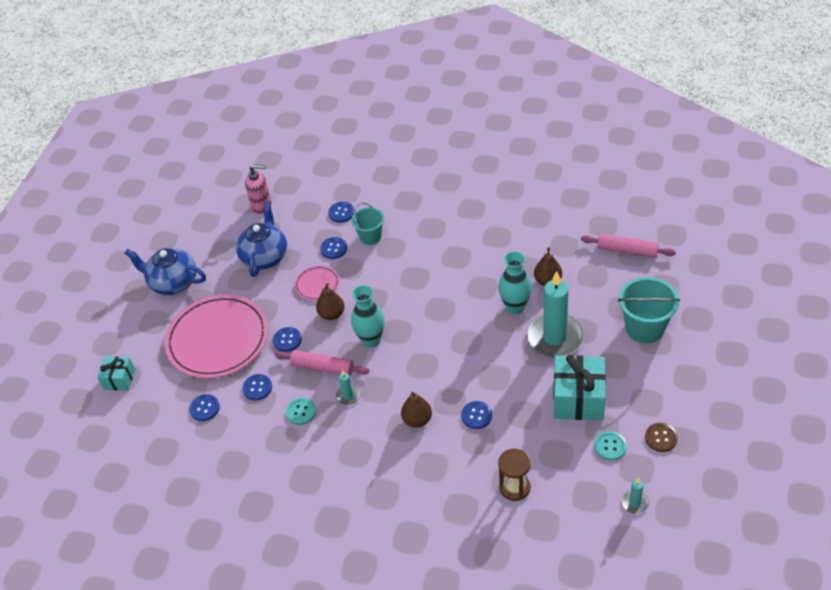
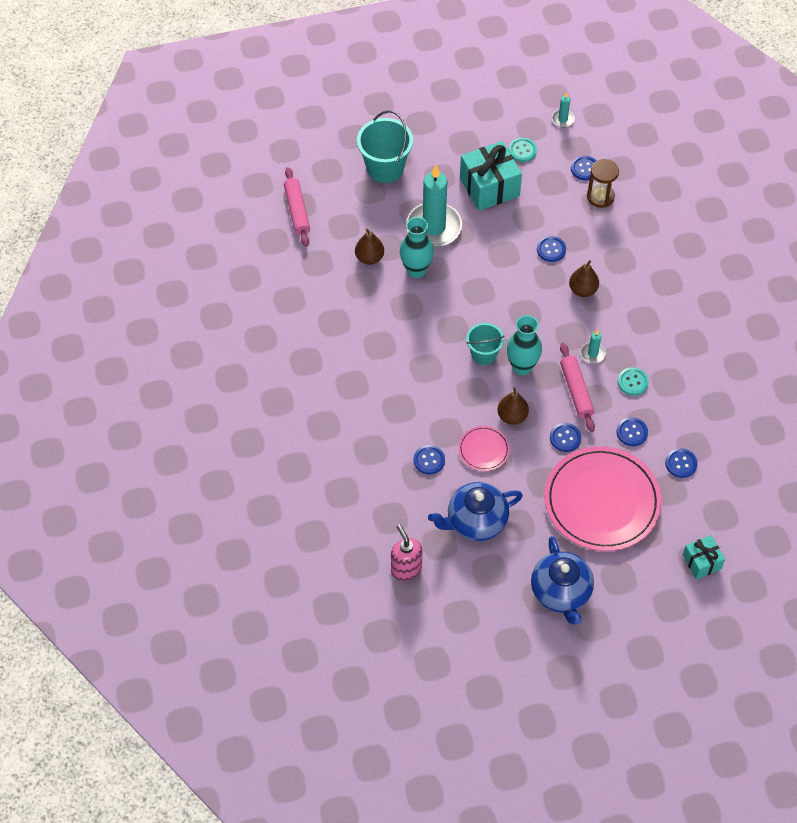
camera: 125 degrees left, 10 degrees up
blue button [328,202,354,223] -> blue button moved to [571,156,597,180]
turquoise bucket [351,203,384,245] -> turquoise bucket moved to [466,323,505,365]
brown button [645,423,678,452] -> none

